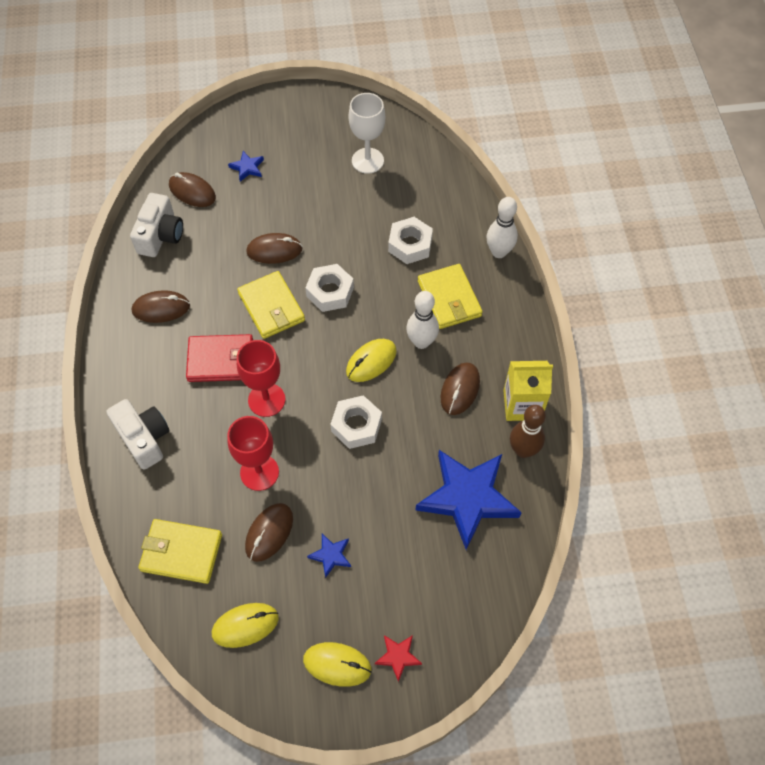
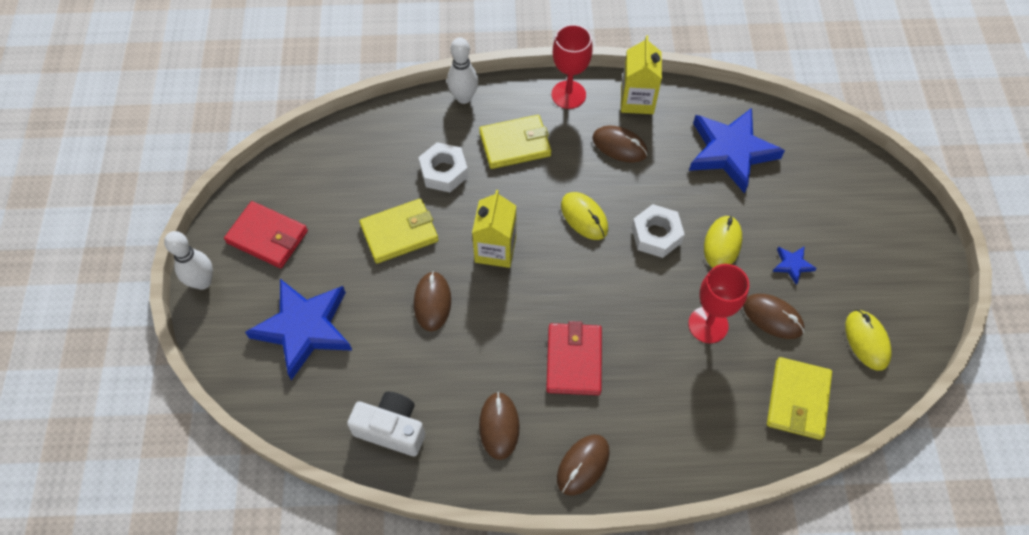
camera: 85 degrees left, 0 degrees up
white camera [107,399,170,470] -> none
brown mouse [169,172,216,207] -> brown mouse moved to [557,435,610,496]
blue star [228,151,264,182] -> blue star [245,279,352,380], size x2.38
yellow wallet [237,271,305,339] -> yellow wallet moved to [359,199,438,263]
red goblet [237,340,285,417] -> red goblet moved to [552,24,593,109]
yellow mouse [303,642,372,687] -> yellow mouse moved to [704,215,742,268]
white nut [305,264,354,312] -> yellow carton [472,190,516,268]
white goblet [349,93,385,174] -> none
red star [375,635,422,682] -> none
white bowling pin [406,291,439,349] -> white bowling pin moved to [164,231,213,290]
brown bowling pin [510,405,546,458] -> none
none -> red wallet [224,201,308,268]

